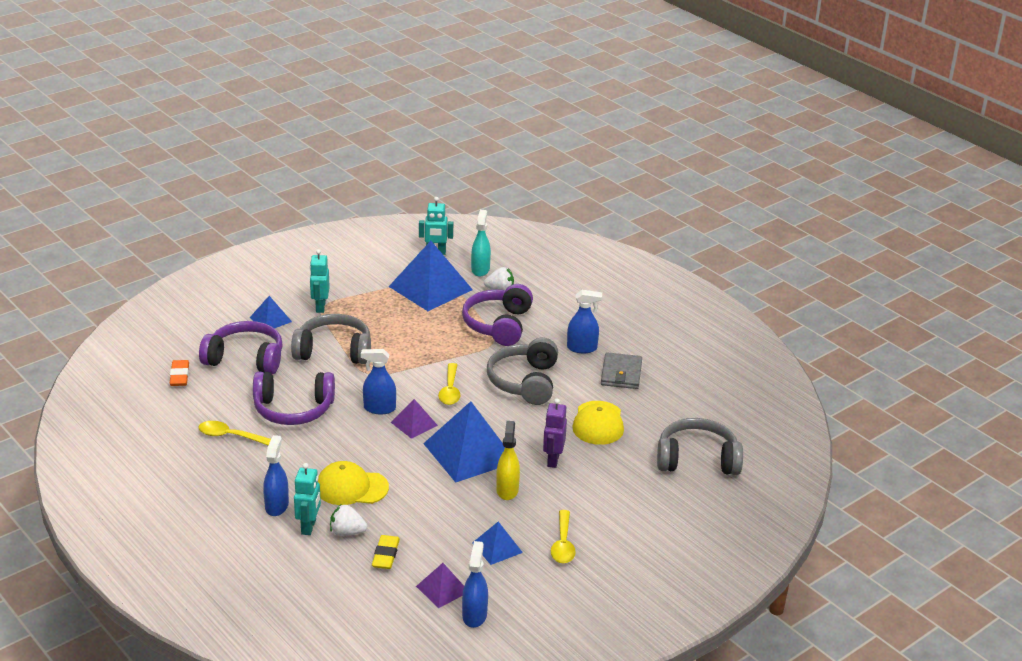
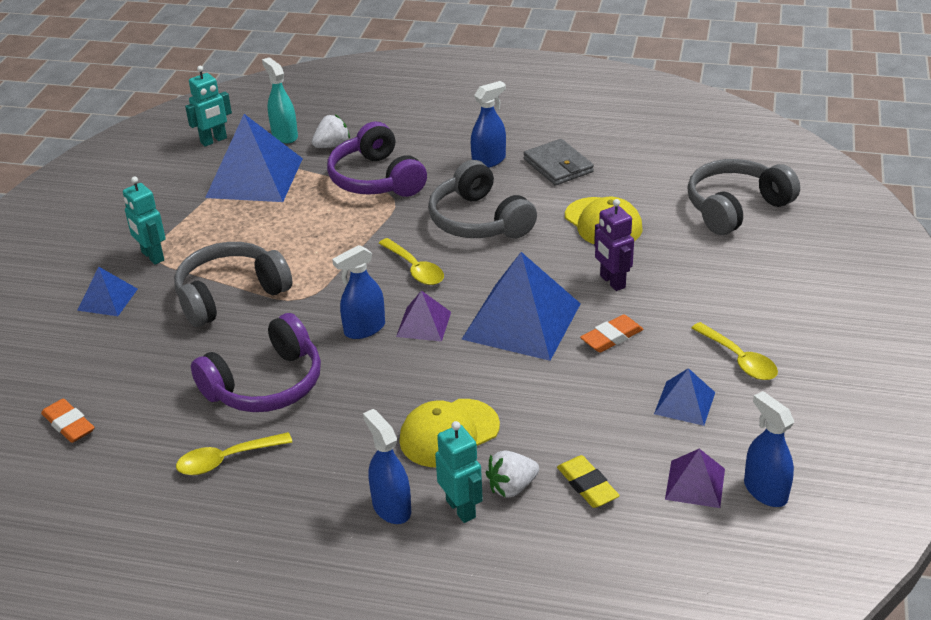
camera: 35 degrees left, 5 degrees up
purple headphones [199,321,283,374] -> none
yellow spray bottle [496,421,520,500] -> orange eraser [580,314,643,353]

